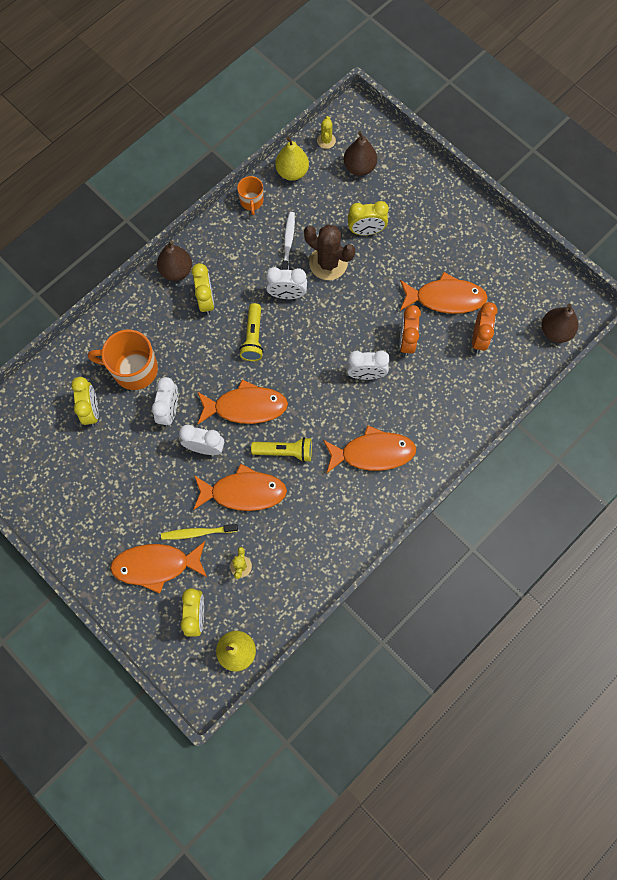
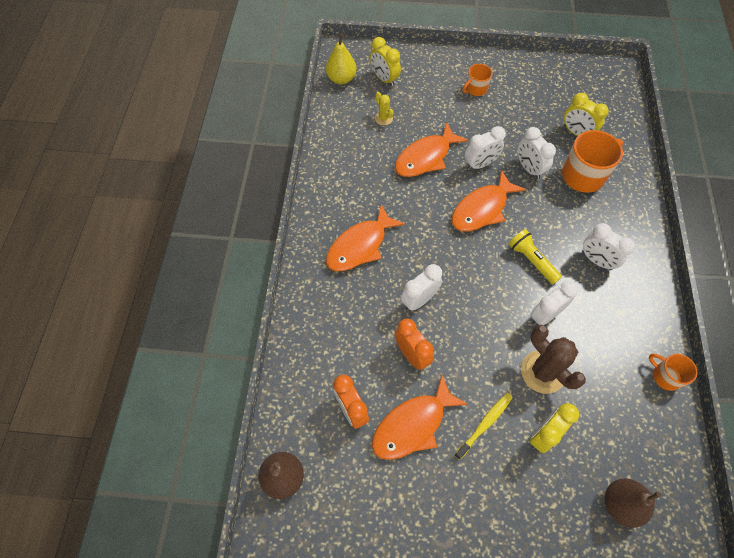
camera: 140 degrees right, 10 degrees down
orange fish [110,541,207,594] -> none
brown pear [157,240,192,281] -> none
yellow toothbrush [161,524,238,540] -> yellow toothbrush moved to [454,393,513,460]
yellow clock [192,263,214,315] -> white clock [582,223,635,270]
yellow flashlight [251,437,312,462] -> none
yellow pear [275,136,309,181] -> none
white toothbrush [282,212,295,270] -> none
brown cactus [304,224,355,280] -> brown cactus turned 60 degrees clockwise [521,325,586,394]
yellow cactus [317,116,336,149] -> none
none -> orange mug [463,64,492,96]

